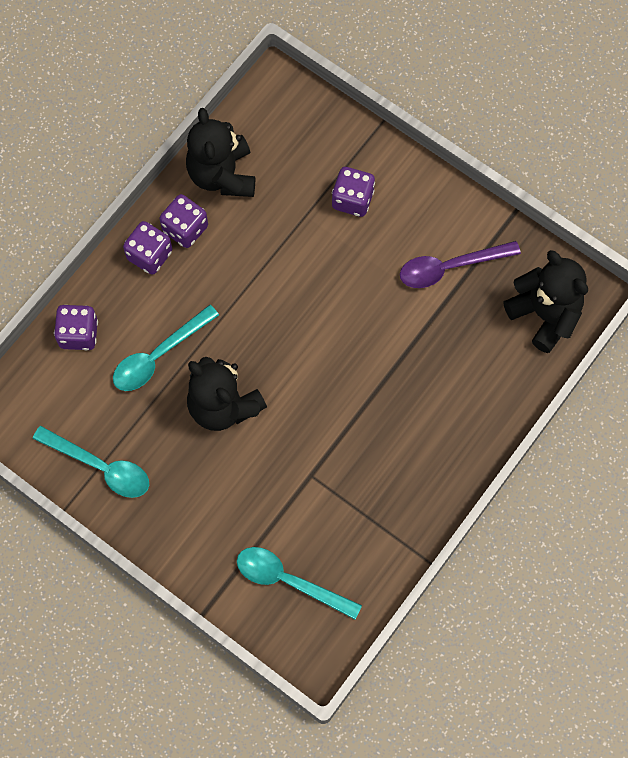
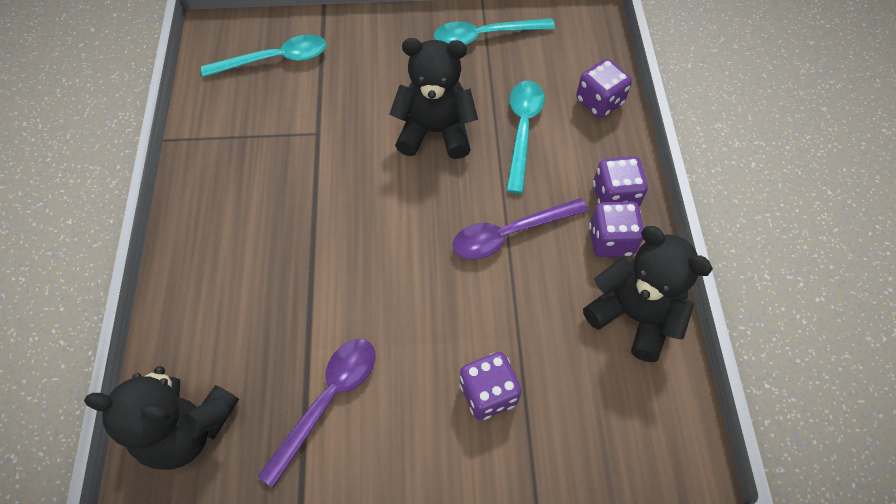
camera: 140 degrees right, 10 degrees down
none -> purple spoon [452,198,588,260]

